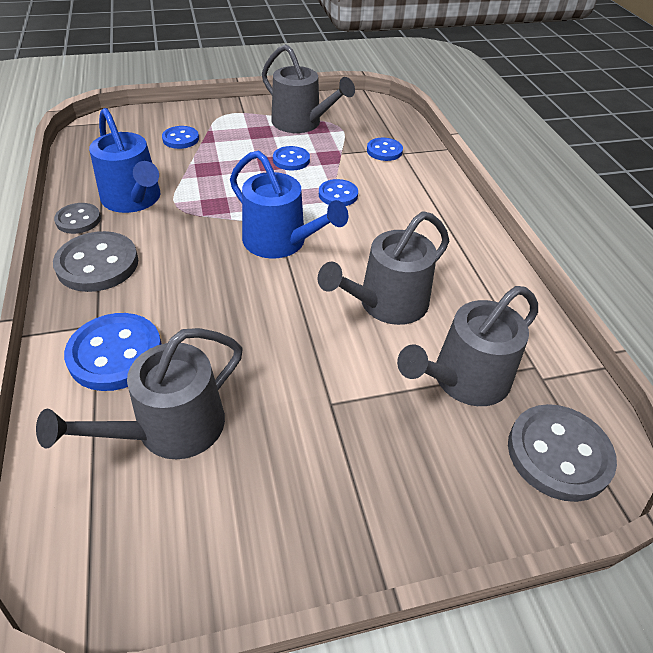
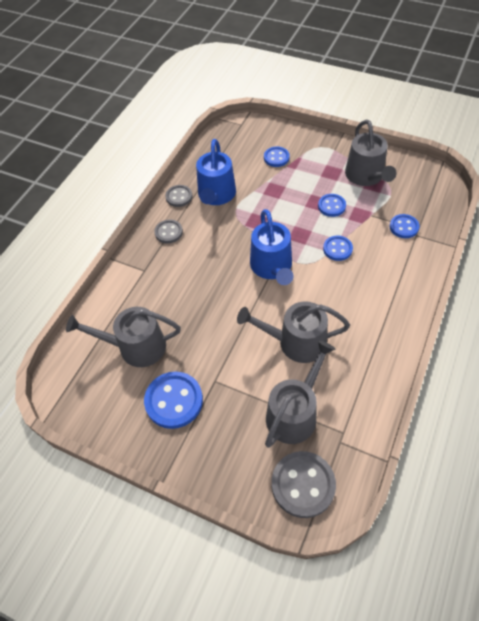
camera: 45 degrees right, 10 degrees up
grey button [53,231,138,292] -> grey button [154,219,183,244], size x0.59
blue button [64,313,161,391] -> blue button moved to [144,372,203,429]
grey watering can [397,286,538,406] -> grey watering can turned 120 degrees clockwise [265,340,335,448]

